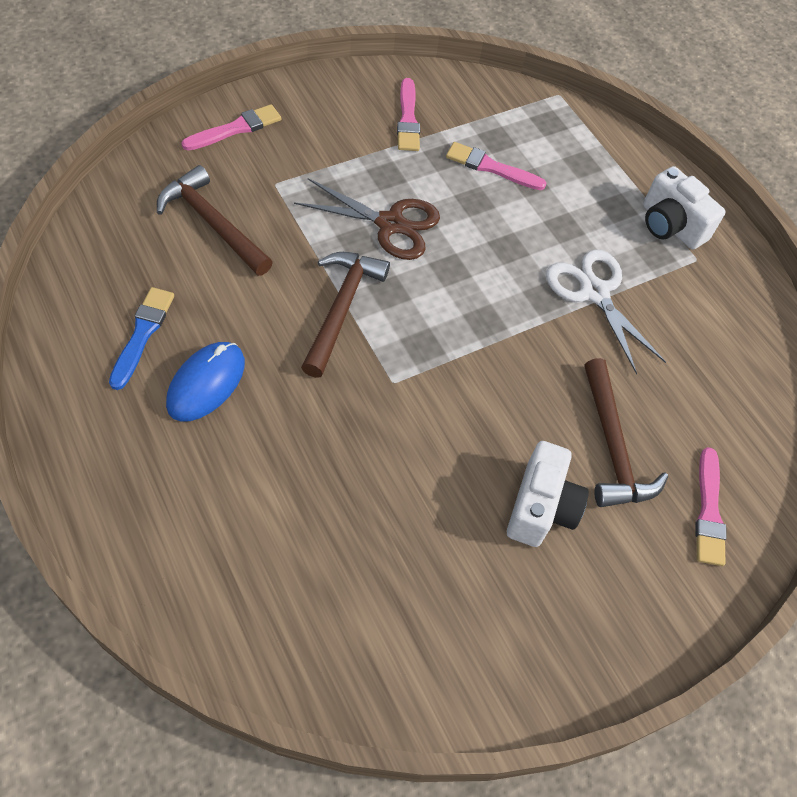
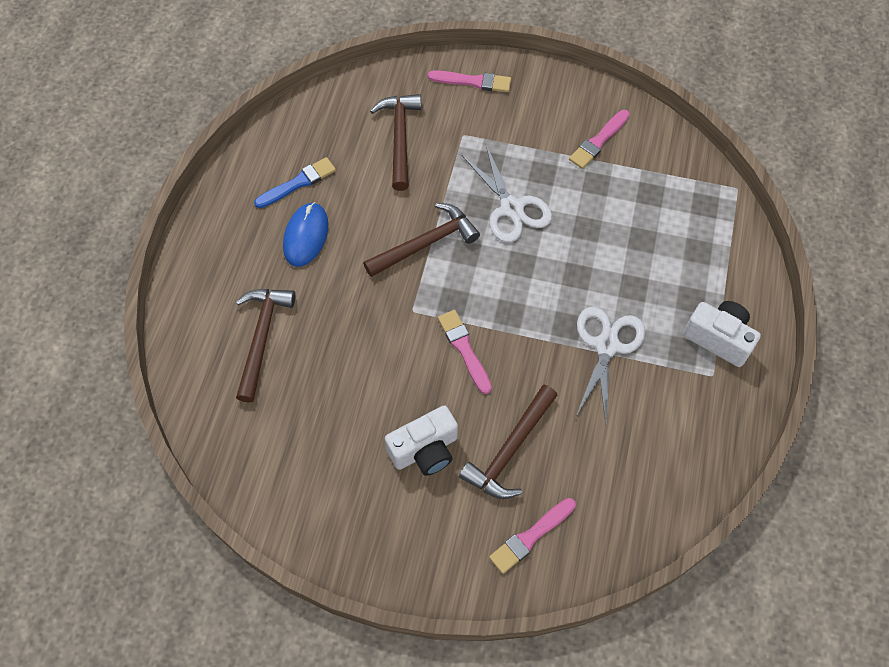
camera: 50 degrees right, 5 degrees up
blue mouse [166,342,245,422] -> blue mouse turned 60 degrees counterclockwise [283,202,329,267]
brown scissors [294,178,440,260] -> white scissors [462,145,552,242]
pink brush [446,142,547,190] -> pink brush moved to [438,310,492,394]
white camera [643,166,726,250] -> white camera turned 120 degrees clockwise [683,301,761,367]
none -> brown hammer [236,289,296,403]

